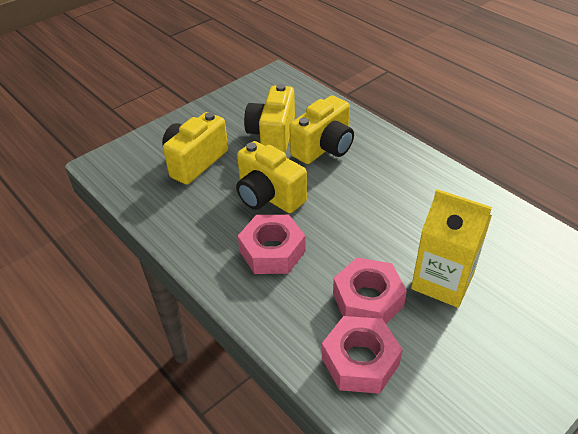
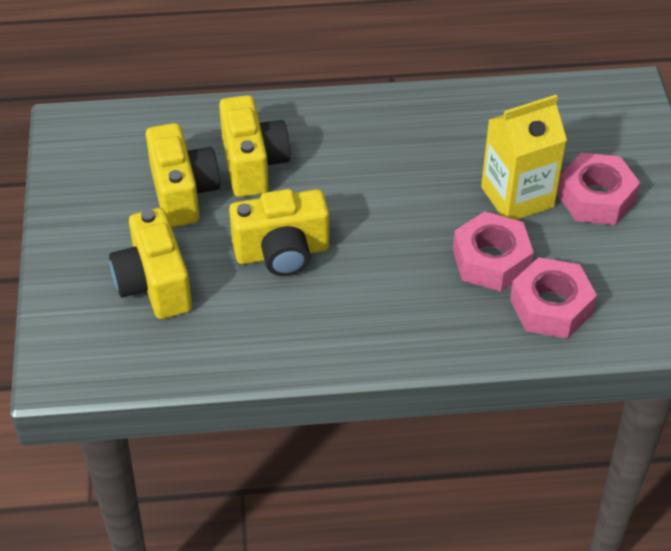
camera: 55 degrees left, 5 degrees up
pink nut [238,215,306,274] -> pink nut moved to [557,153,640,225]
yellow camera [244,84,295,153] -> yellow camera turned 150 degrees counterclockwise [146,123,220,227]

